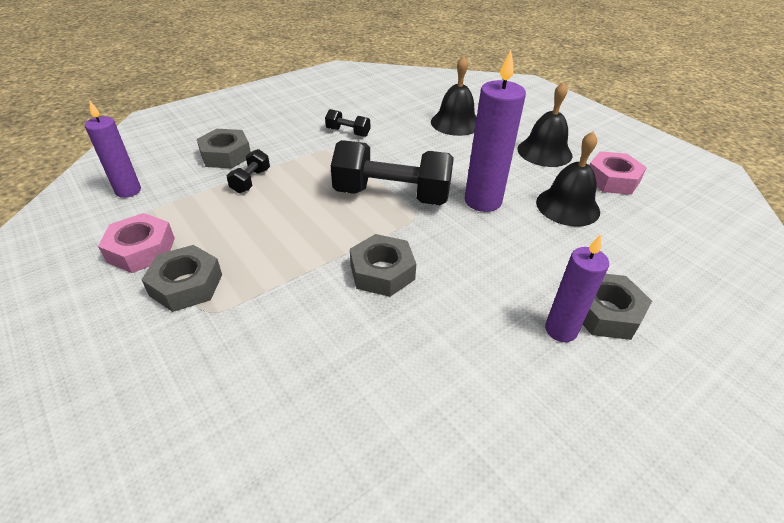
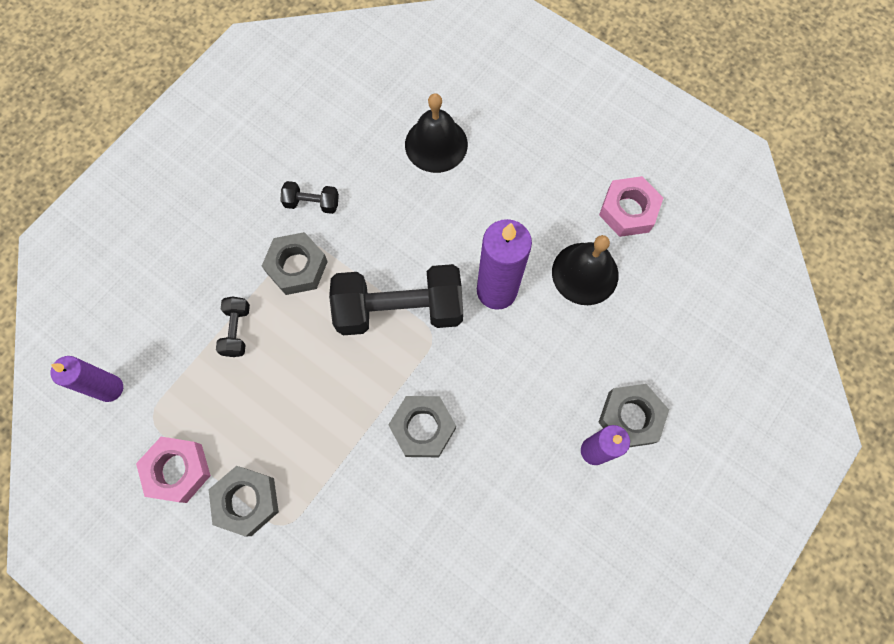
camera: 15 degrees left, 30 degrees up
grey nut [197,129,251,169] -> grey nut moved to [262,232,328,295]
black bell [518,82,572,167] -> none

